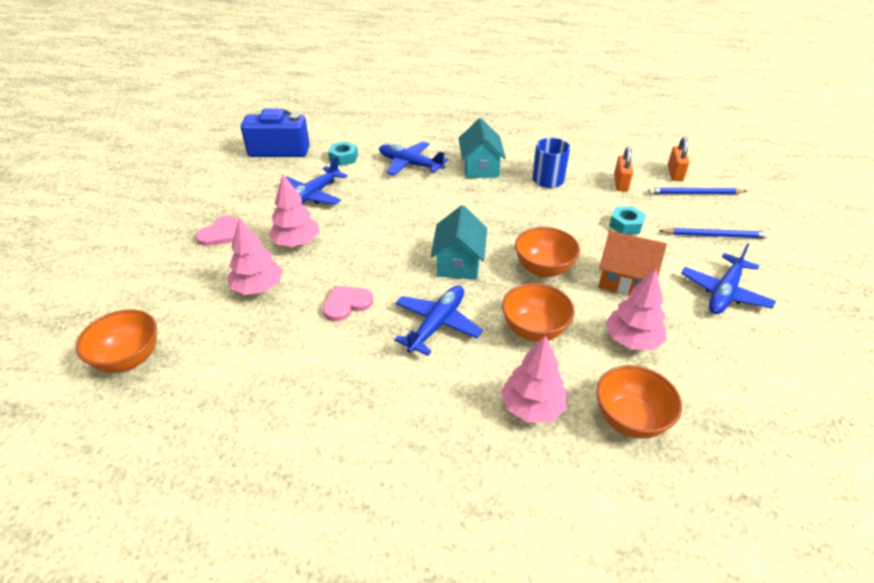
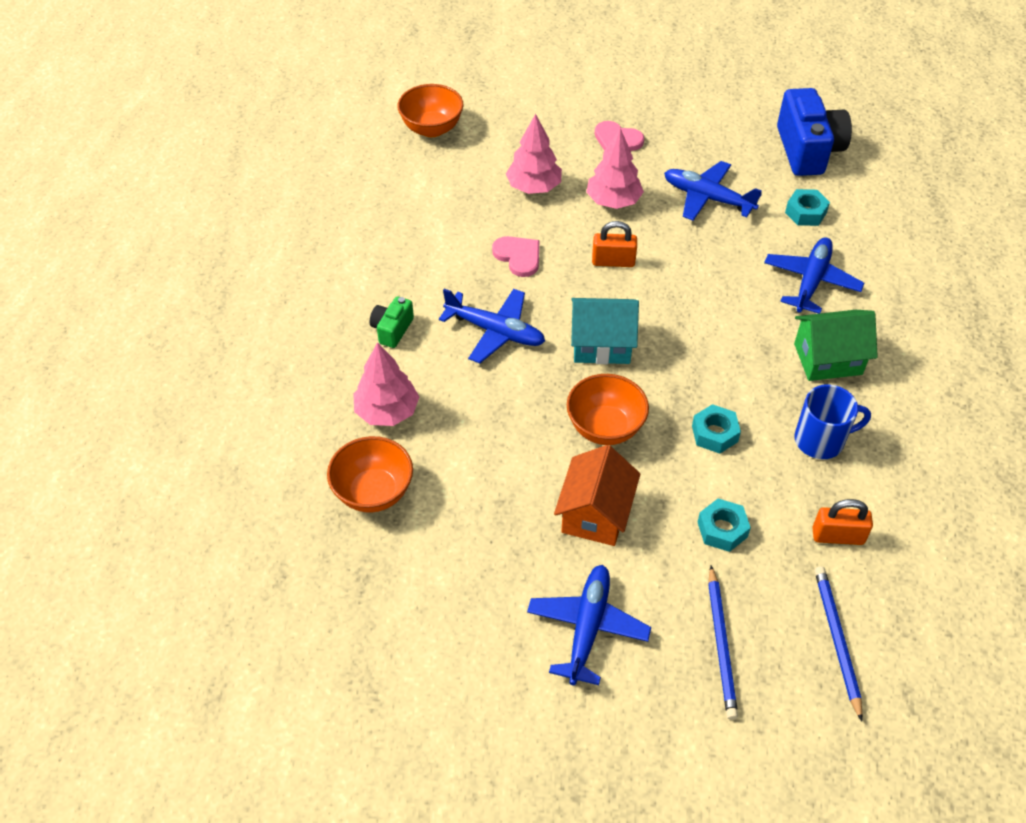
camera: 85 degrees right, 10 degrees up
turquoise house [459,118,506,178] -> green house [794,310,878,381]
orange bowl [502,283,575,342] -> none
pink tree [605,268,666,350] -> none
orange padlock [668,137,690,181] -> orange padlock moved to [592,221,637,267]
blue plane [681,243,776,314] -> blue plane turned 75 degrees clockwise [527,565,651,685]
none -> green camera [370,296,414,348]
none -> turquoise nut [692,404,741,454]

